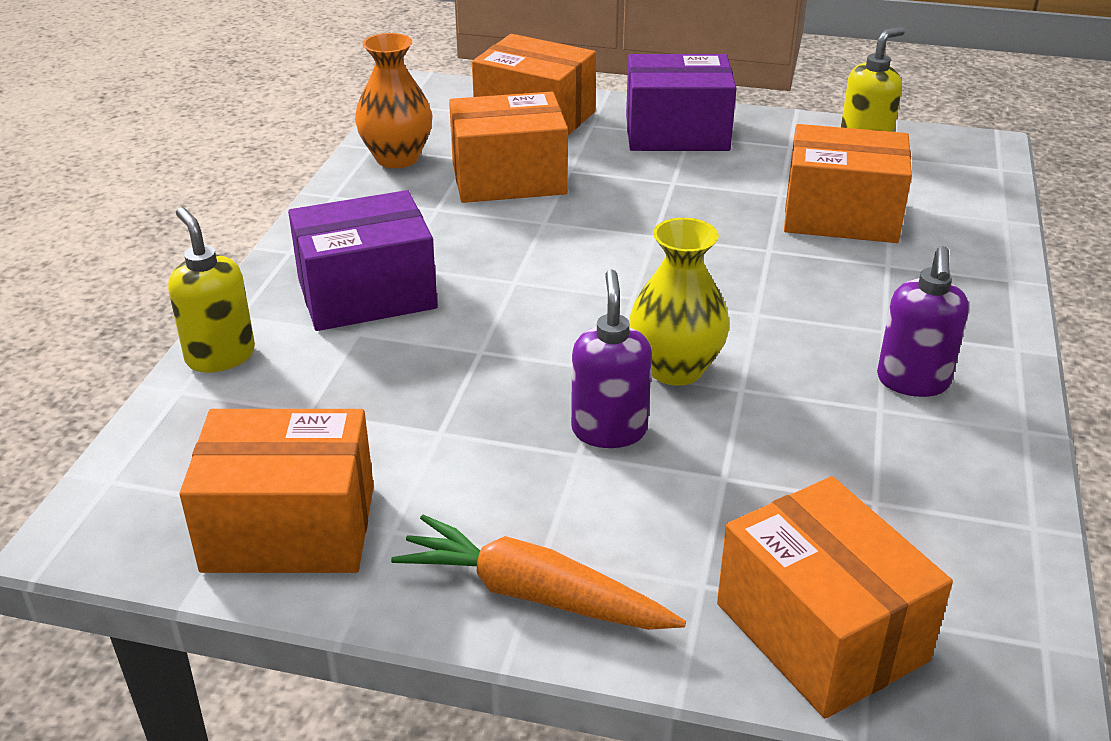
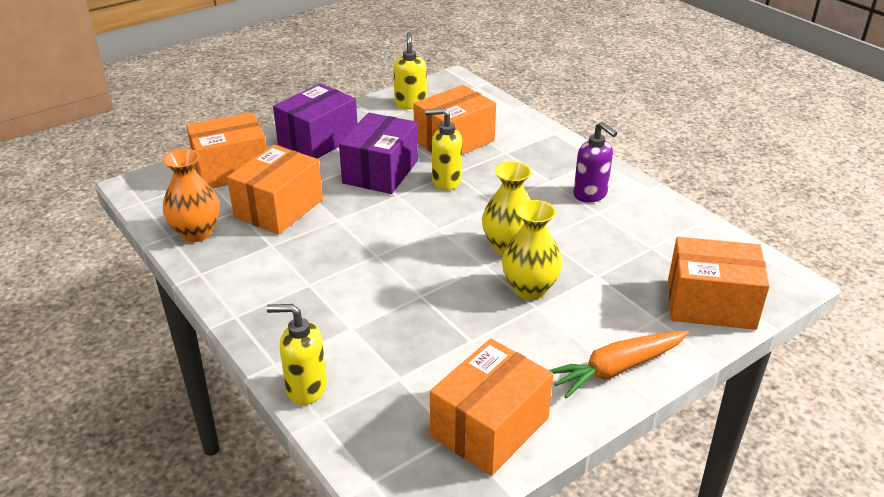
camera: 50 degrees left, 0 degrees up
purple box [288,190,437,331] -> purple box moved to [339,113,418,194]
purple soap dispenser [571,269,652,448] -> yellow vase [502,200,563,300]
none -> yellow soap dispenser [425,108,462,190]

